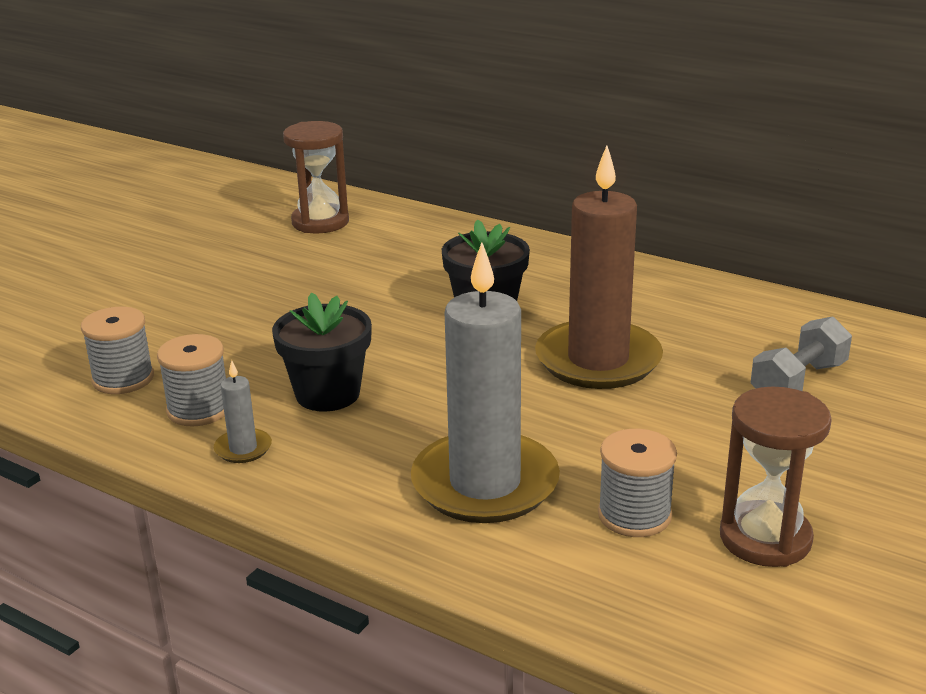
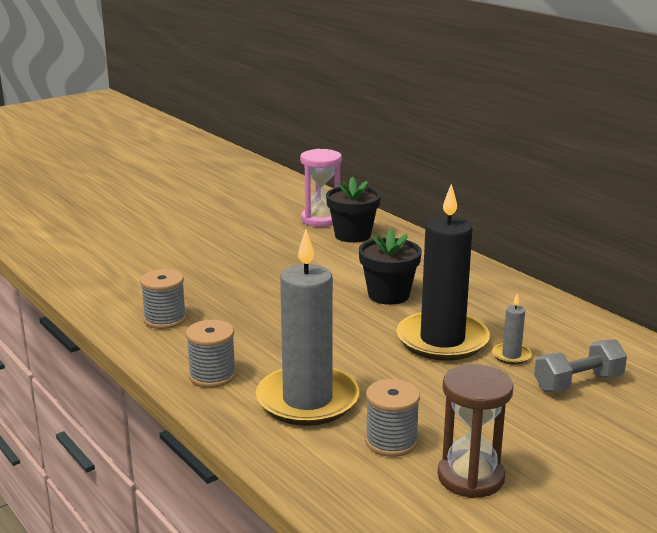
camera: 20 degrees right, 5 degrees down
grey spool [81,307,154,394] -> grey spool moved to [186,320,236,388]
grey candle [214,360,272,463] -> grey candle moved to [492,294,532,364]
black flower pot [272,292,372,412] -> black flower pot moved to [326,176,381,243]
brown hourglass [283,121,349,233] -> pink hourglass [300,149,342,227]
brown candle [535,145,663,389] -> black candle [396,184,490,361]

